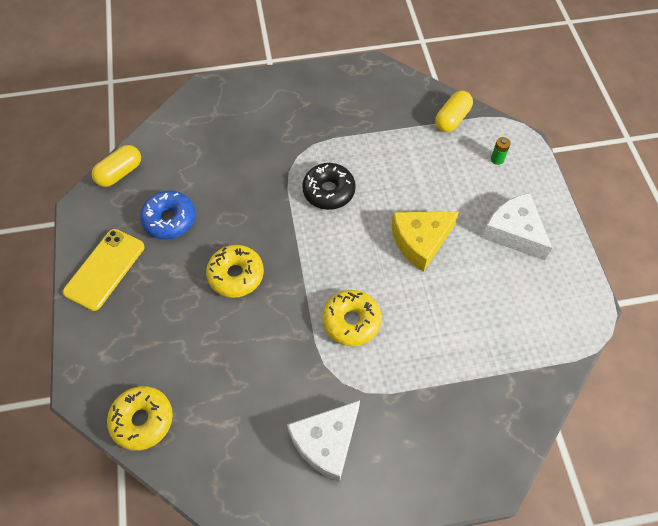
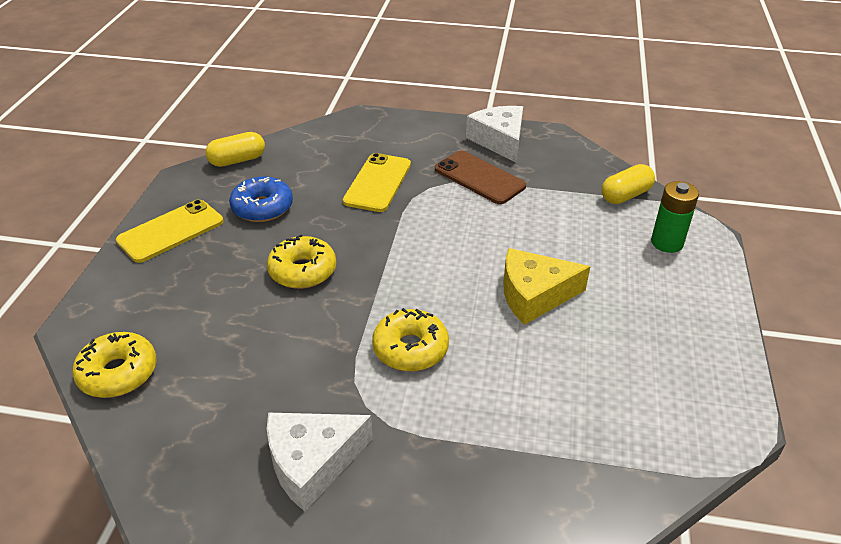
camera: 20 degrees right, 20 degrees down
black donut [302,163,356,210] -> none
white cheese [482,193,552,260] -> white cheese moved to [466,106,523,162]
green battery [491,137,511,165] -> green battery [651,181,699,253], size x1.86
none -> yellow phone [343,153,411,212]
none -> brown phone [435,150,526,204]

